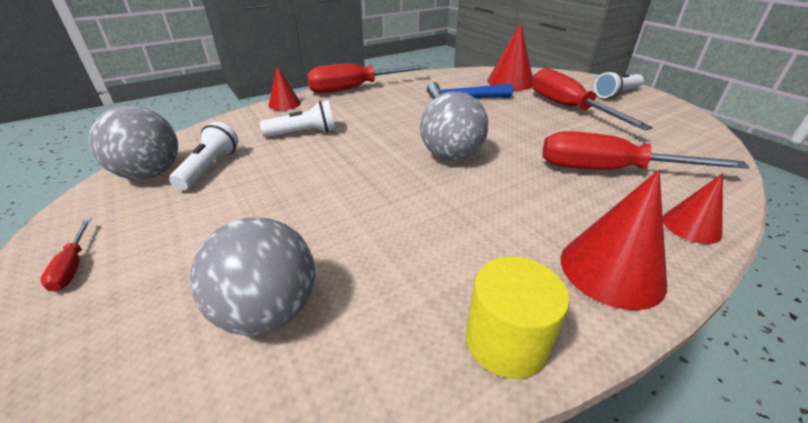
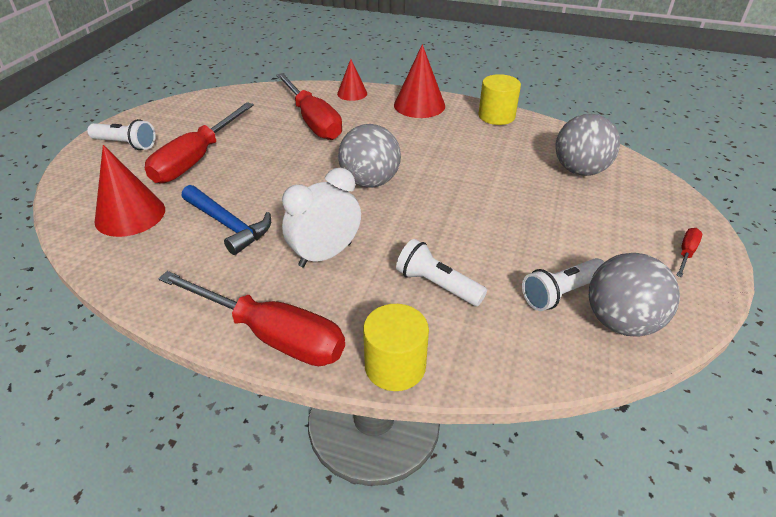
camera: 130 degrees left, 5 degrees up
red cone [268,66,301,111] -> yellow cylinder [363,304,429,391]
none -> white clock [282,168,361,267]

